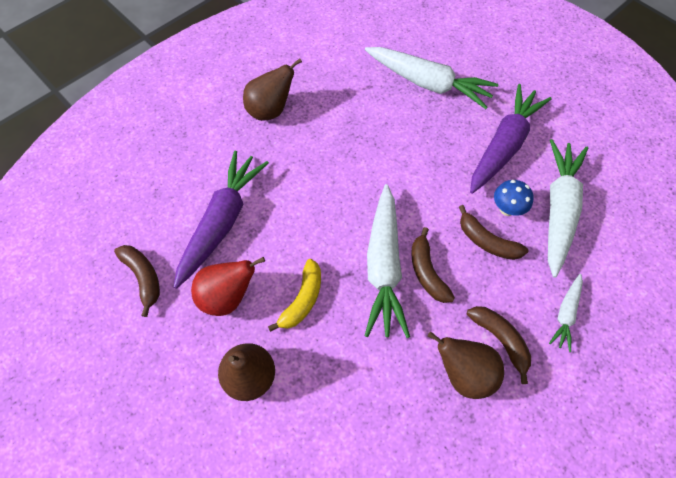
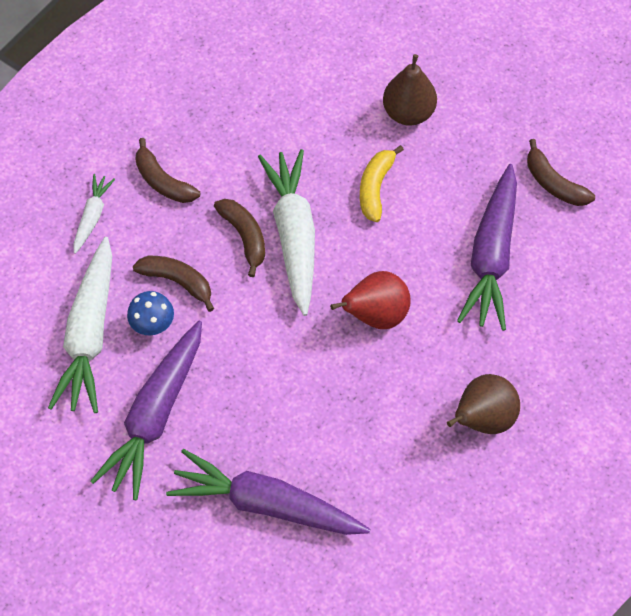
camera: 170 degrees right, 0 degrees up
red pear [191,257,265,316] -> red pear moved to [330,271,411,329]
white carrot [365,47,498,109] -> purple carrot [166,449,370,535]
brown pear [428,332,504,399] -> none

